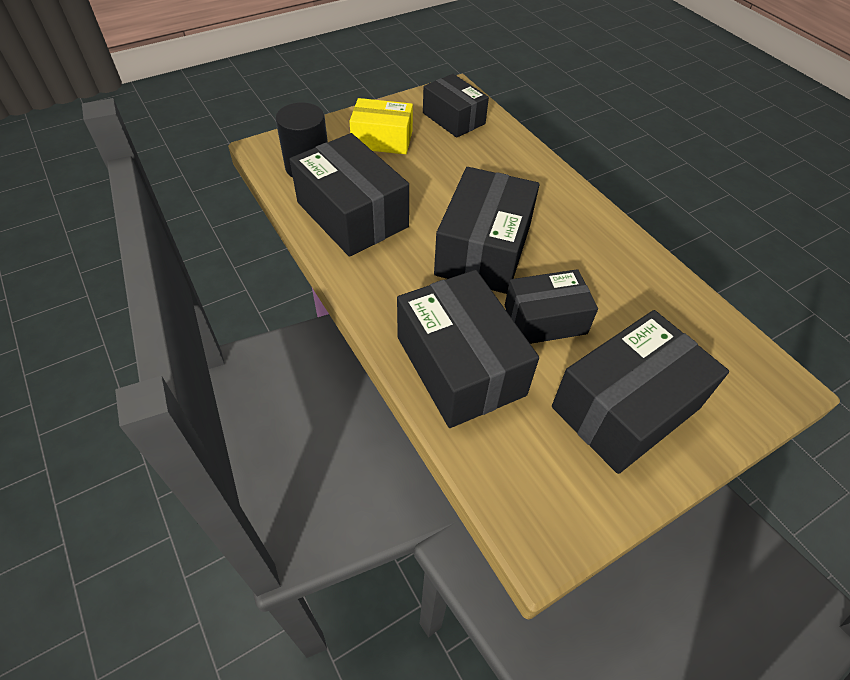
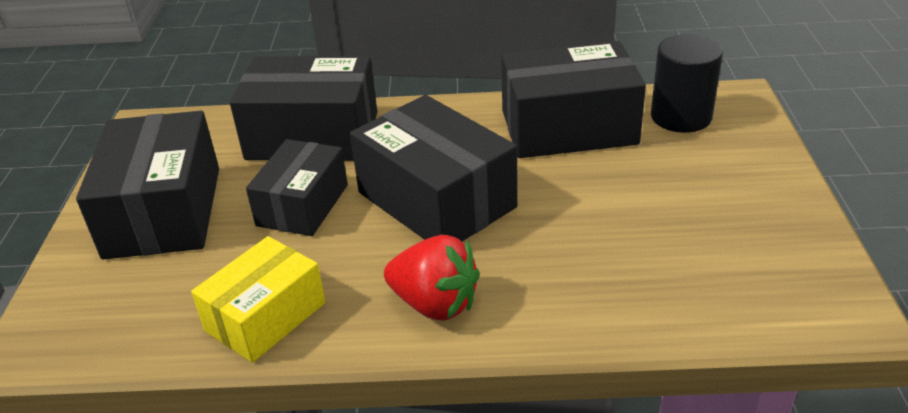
camera: 125 degrees right, 15 degrees down
yellow box [349,98,413,154] -> yellow box moved to [191,236,325,363]
black box [423,74,489,138] -> none
none -> red strawberry [384,235,480,321]

